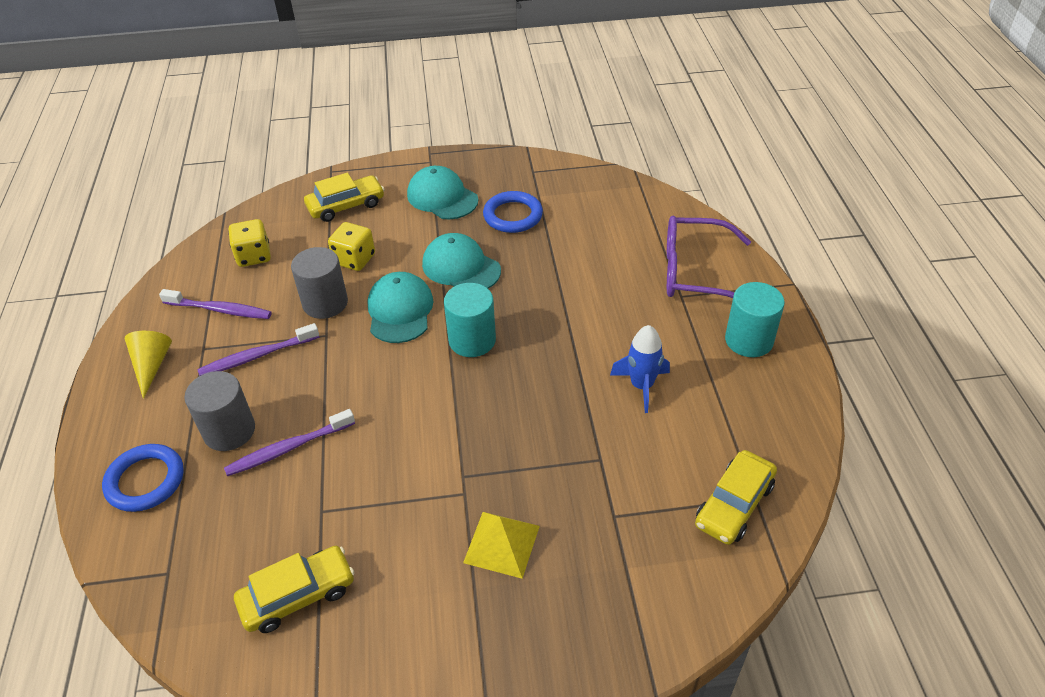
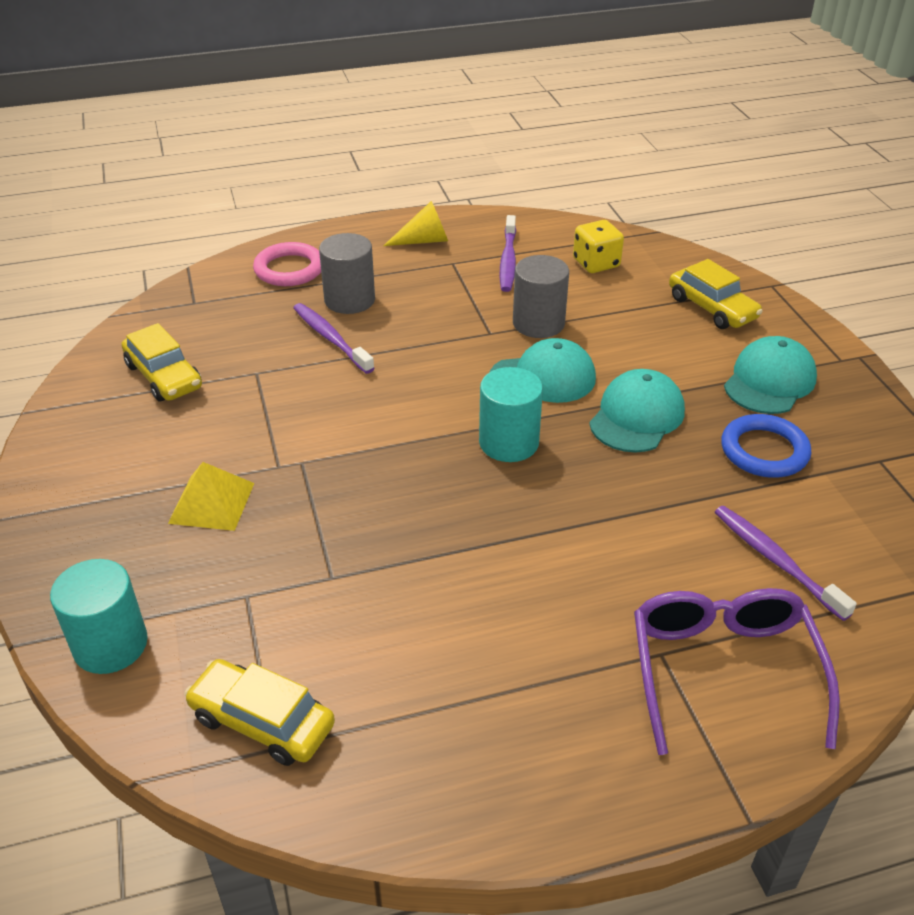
camera: 80 degrees right, 5 degrees down
blue ring [102,444,184,512] -> pink ring [253,242,321,286]
purple toothbrush [197,323,319,376] -> purple toothbrush moved to [715,506,857,621]
yellow dice [328,222,375,271] -> none
blue rocket [610,325,670,413] -> none
turquoise cylinder [725,282,785,357] -> turquoise cylinder moved to [50,559,148,674]

